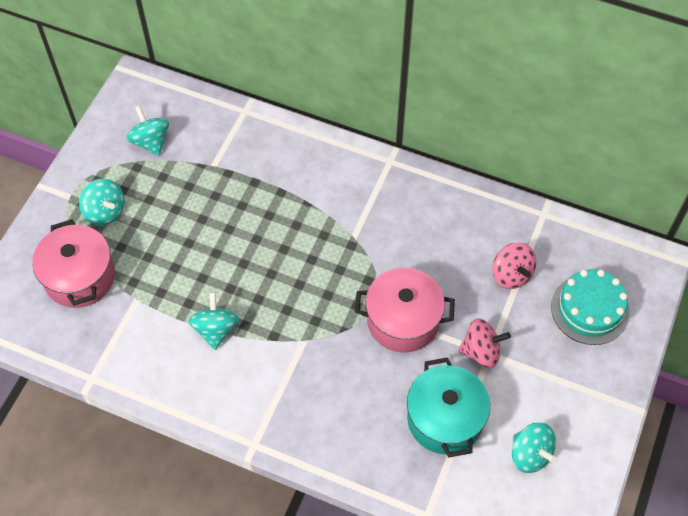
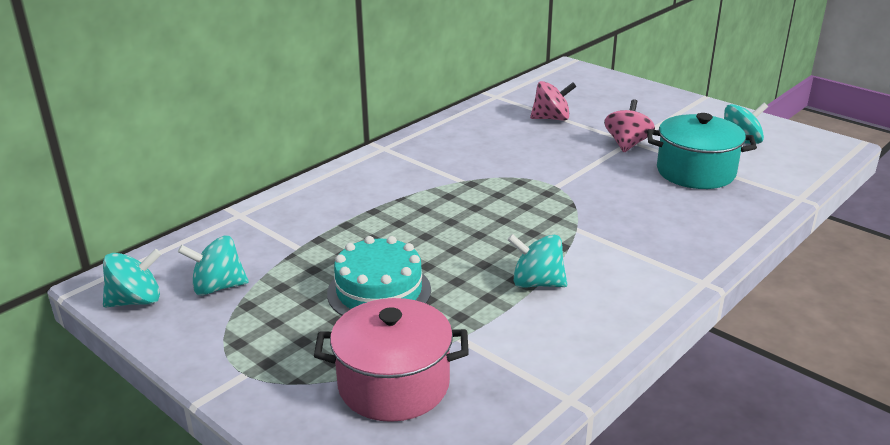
camera: 70 degrees left, 30 degrees down
turquoise spinning top [79,179,125,226] -> turquoise spinning top moved to [103,249,162,307]
pink pot [355,268,455,352] -> none
turquoise cake [551,269,629,345] -> turquoise cake moved to [327,236,431,316]

